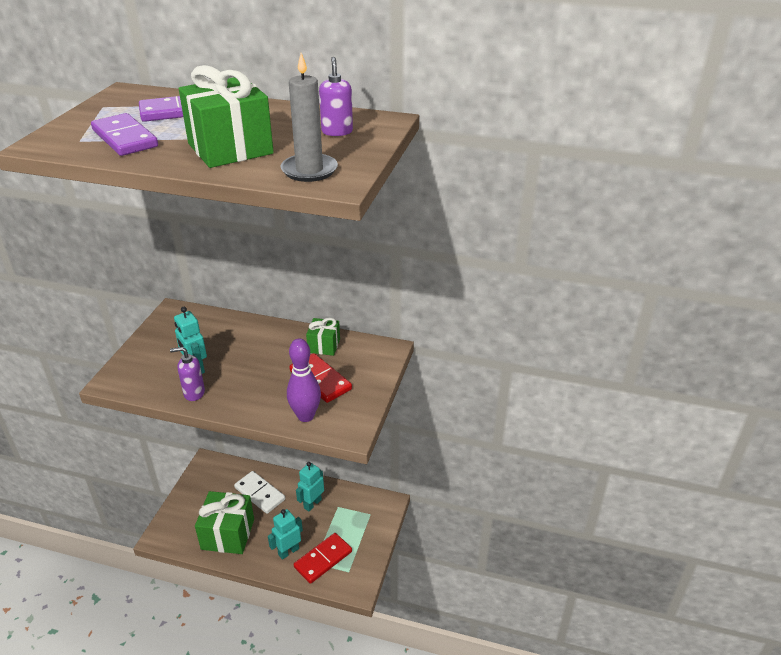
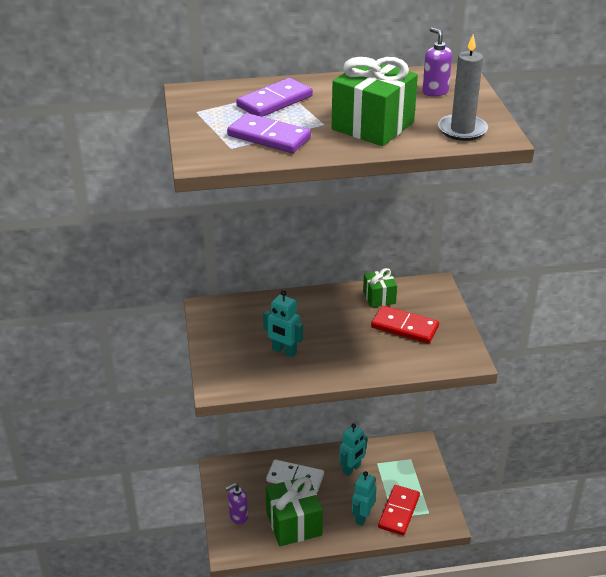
camera: 25 degrees left, 0 degrees up
purple soap dispenser [170,347,205,401] -> purple soap dispenser moved to [225,483,248,524]
purple bowling pin [287,339,321,422] -> none
turquoise robot [296,462,324,512] -> turquoise robot turned 150 degrees counterclockwise [339,424,367,476]

